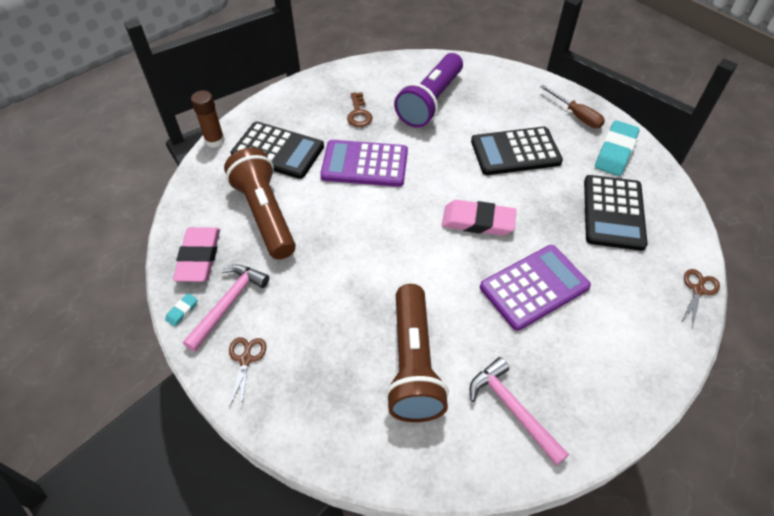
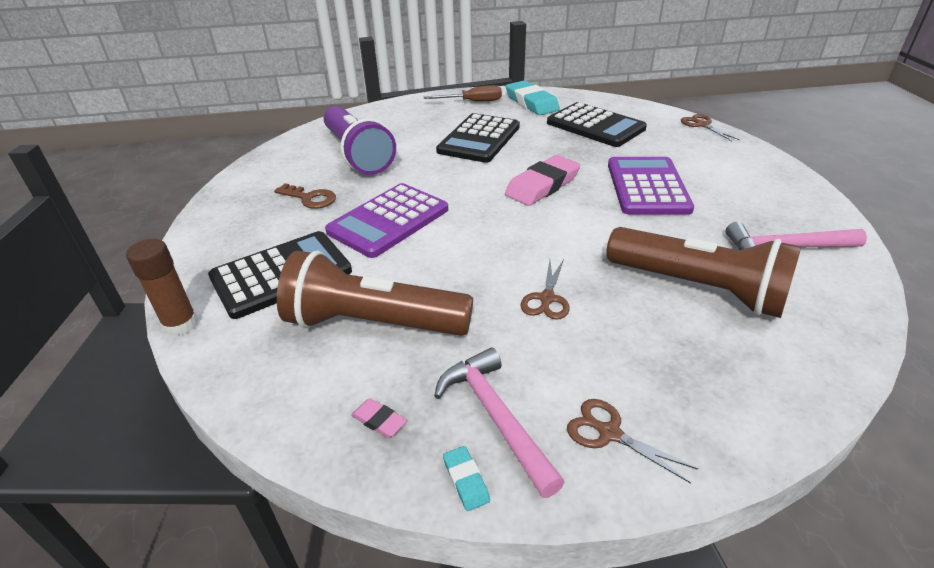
camera: 55 degrees left, 15 degrees down
pink eraser [173,227,220,282] -> pink eraser [351,398,407,438], size x0.44
none -> brown scissors [520,259,570,320]

